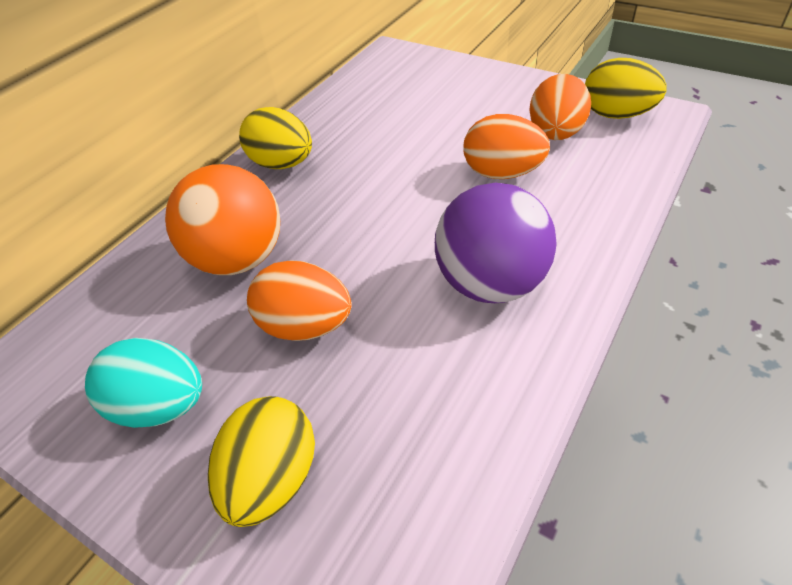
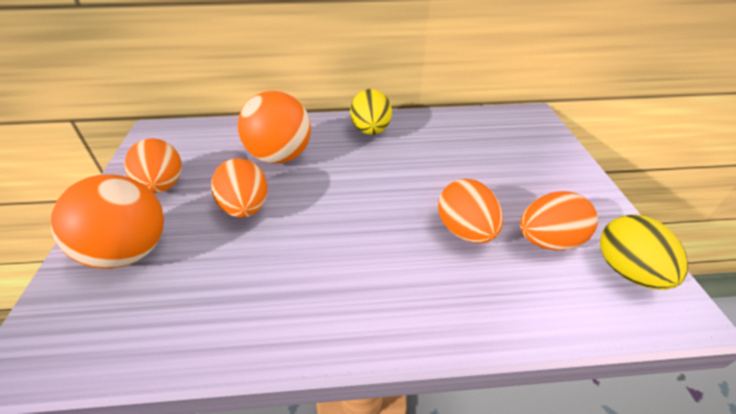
camera: 50 degrees right, 5 degrees down
turquoise egg [85,338,202,428] -> orange egg [124,138,182,193]
yellow egg [208,396,315,527] -> orange ball [51,174,164,269]
purple ball [435,183,557,303] -> none

